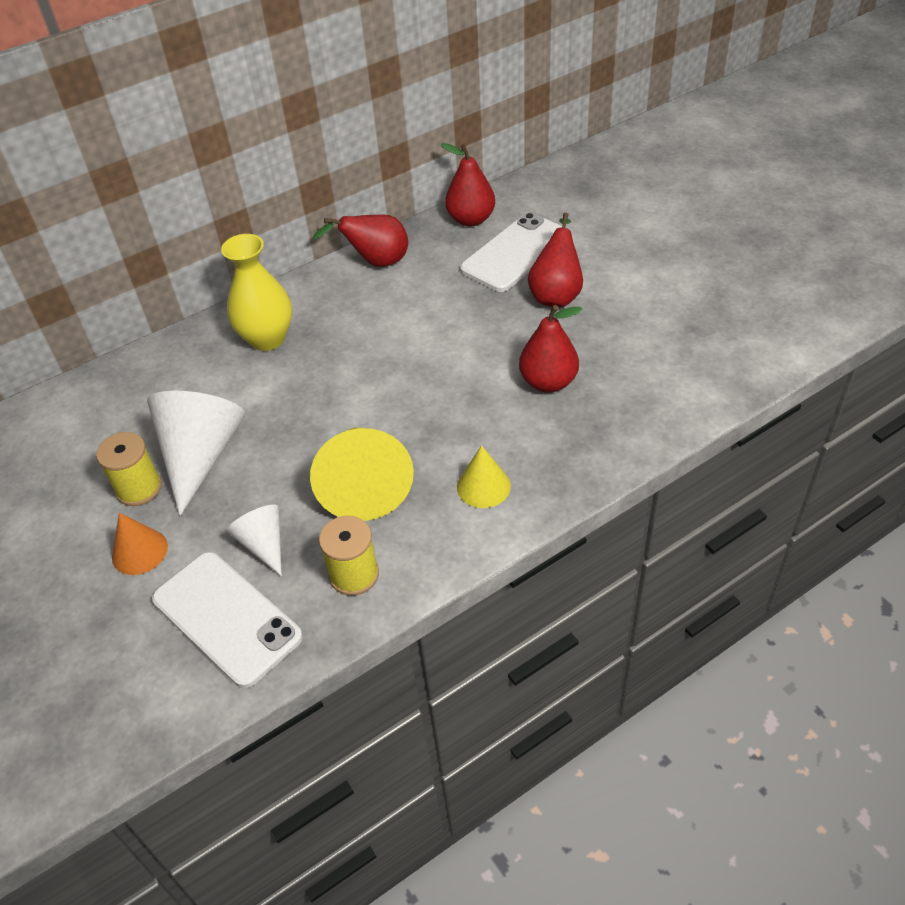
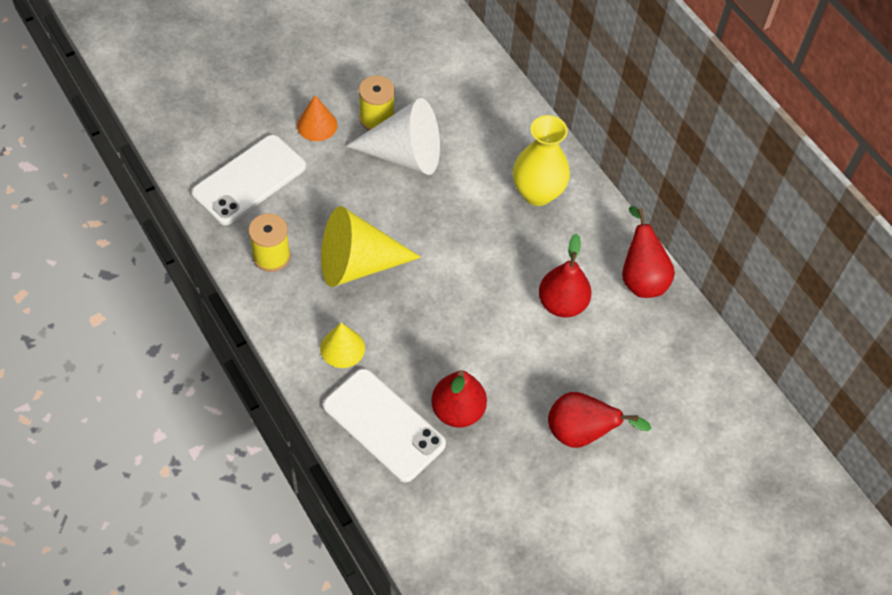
camera: 85 degrees right, 10 degrees up
white cone [227,505,282,576] -> none
red pear [441,143,495,226] -> red pear moved to [539,233,592,318]
white phone [460,213,562,292] -> white phone moved to [323,368,446,483]

